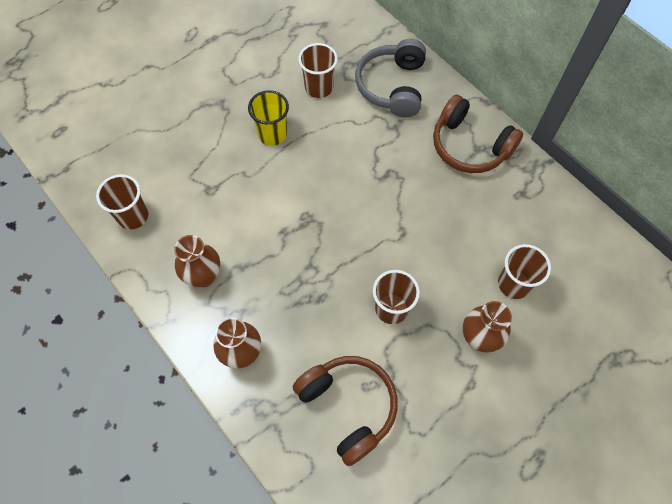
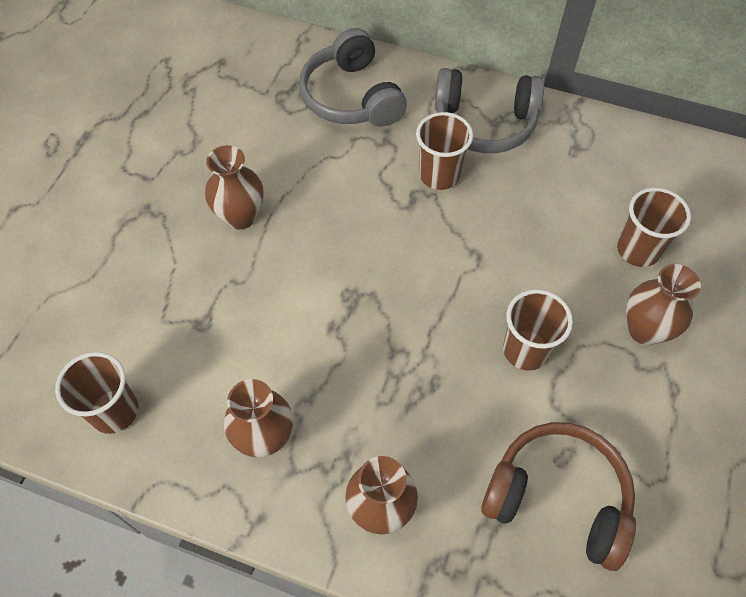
camera: 30 degrees left, 5 degrees down
yellow cup [248,90,289,146] -> brown vase [205,145,264,230]
brown cup [298,43,338,98] -> brown cup moved to [416,112,473,190]
brown headphones [433,95,523,173] -> grey headphones [435,68,544,153]

